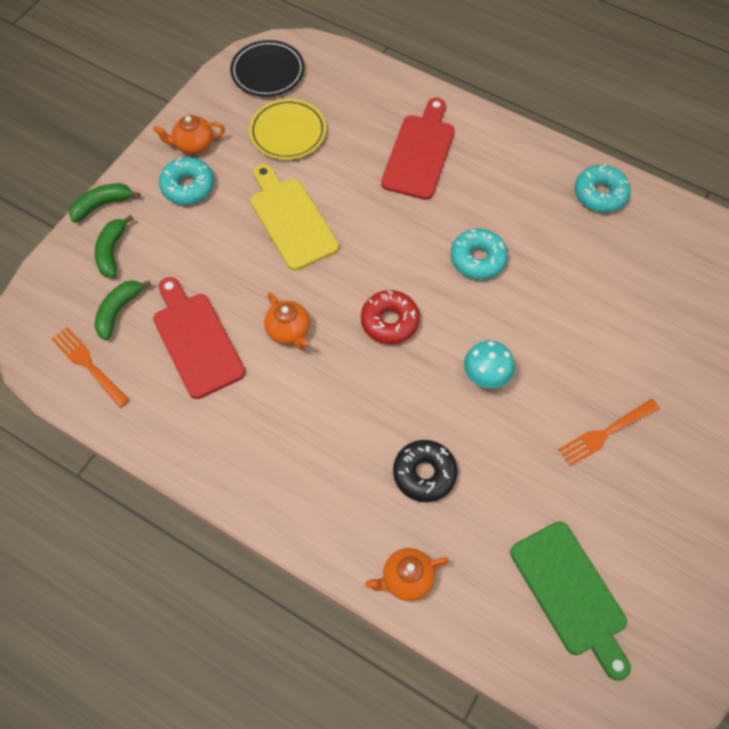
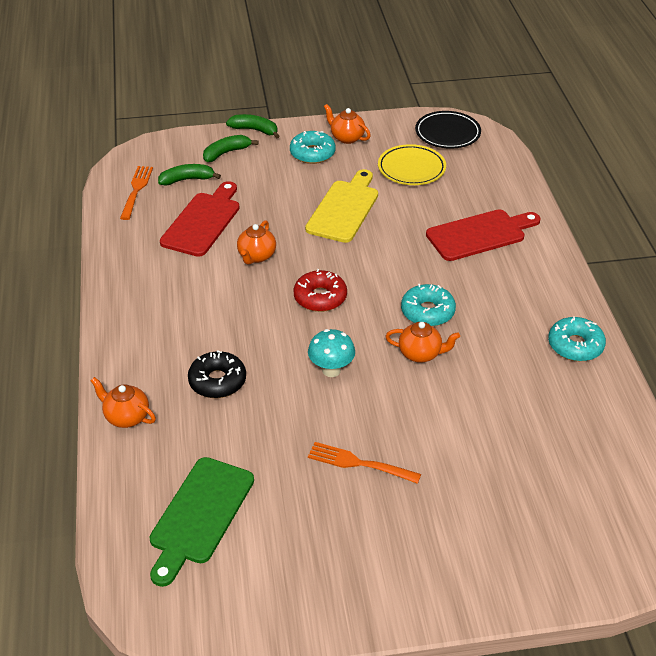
camera: 50 degrees right, 20 degrees down
none -> orange teapot [385,322,460,363]

